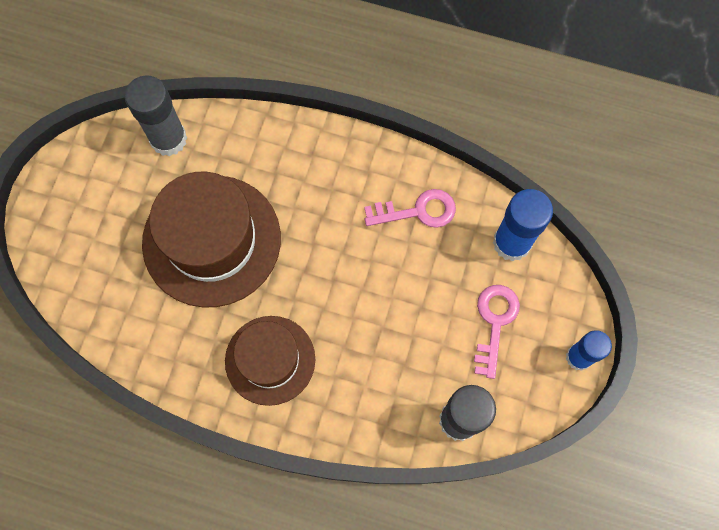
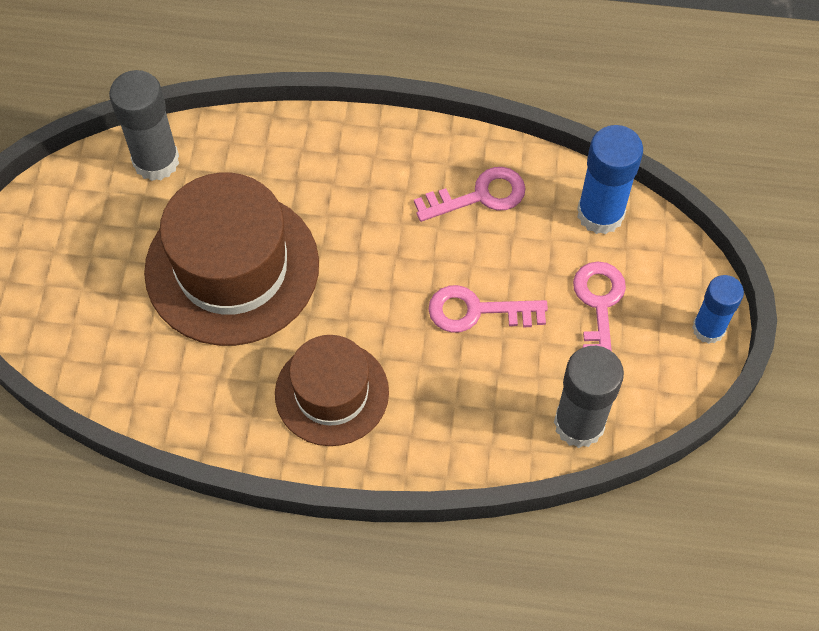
camera: 10 degrees left, 10 degrees down
none -> pink key [428,285,548,333]

